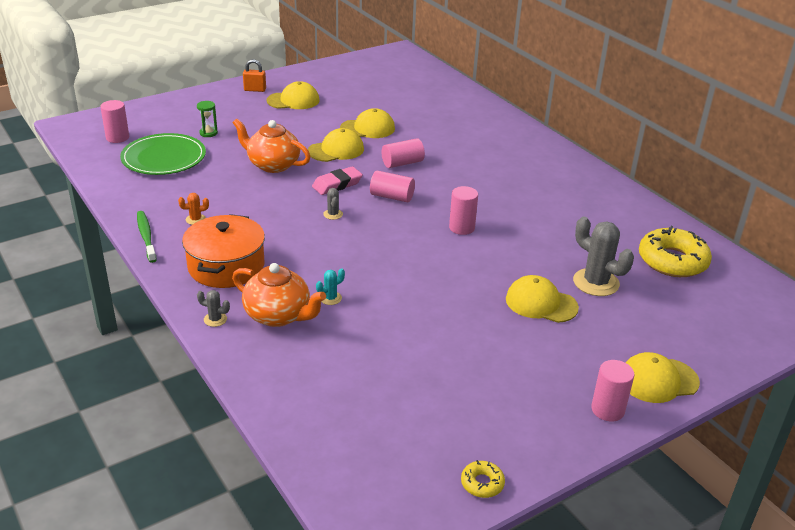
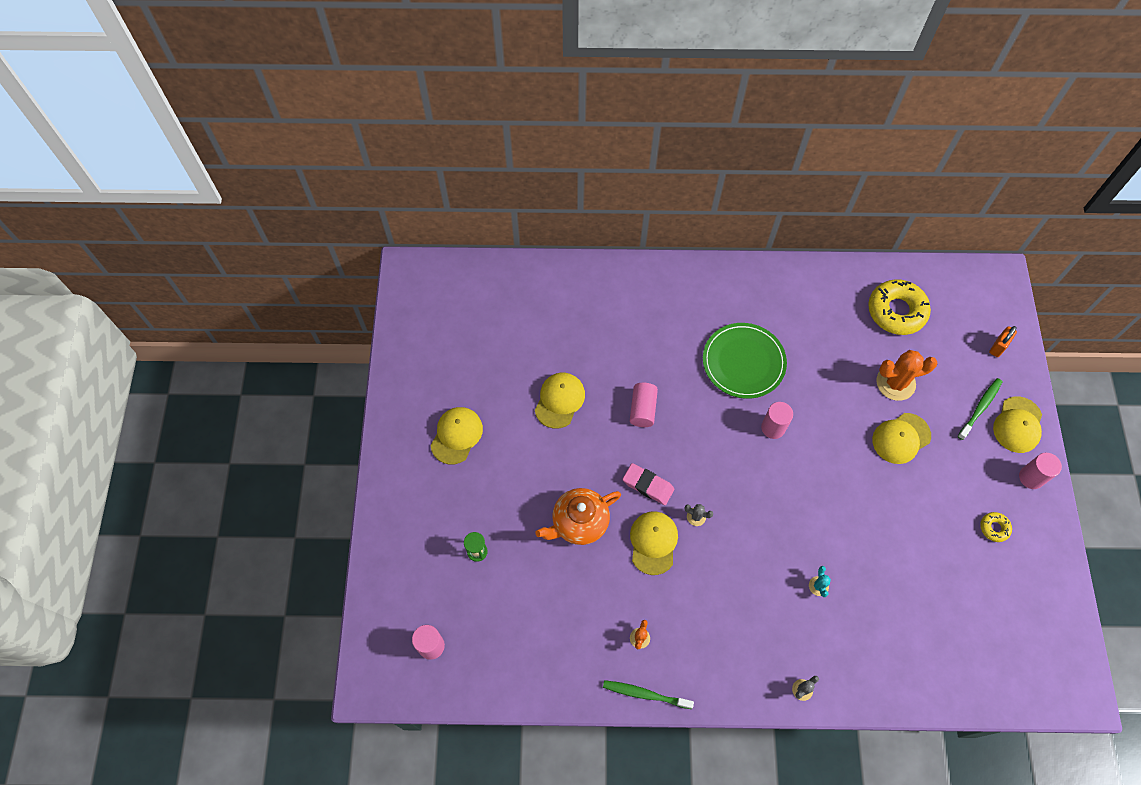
camera: 55 degrees left, 30 degrees up
green plate [120,133,206,175] -> green plate moved to [703,323,787,399]
orange pot [182,214,265,288] -> none
orange teapot [232,263,326,327] -> none
orange padlock [243,59,266,92] -> orange padlock moved to [989,326,1017,357]
yellow cap [308,128,364,162] -> yellow cap moved to [630,511,678,575]
pink eraser [312,166,363,195] -> pink eraser turned 60 degrees counterclockwise [623,463,674,505]
pink cylinder [370,170,415,203] -> none
yellow donut [461,460,505,498] -> yellow donut moved to [980,512,1012,542]
grey cactus [573,217,634,296] -> orange cactus [876,350,938,401]
none -> green toothbrush [958,378,1002,440]

